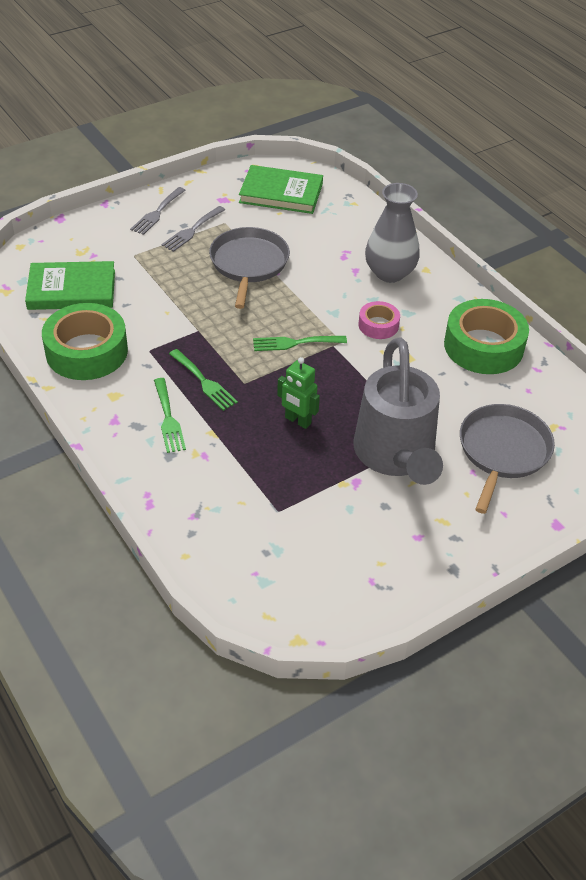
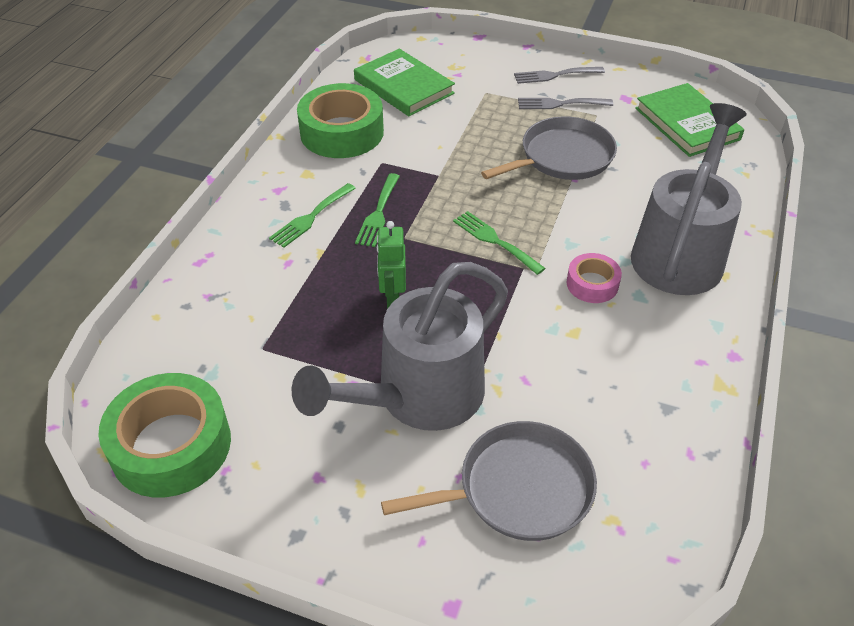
camera: 55 degrees right, 0 degrees up
grey vase [365,183,420,282] -> grey watering can [631,103,747,295]
green tape [444,299,529,374] -> green tape moved to [98,373,231,497]

